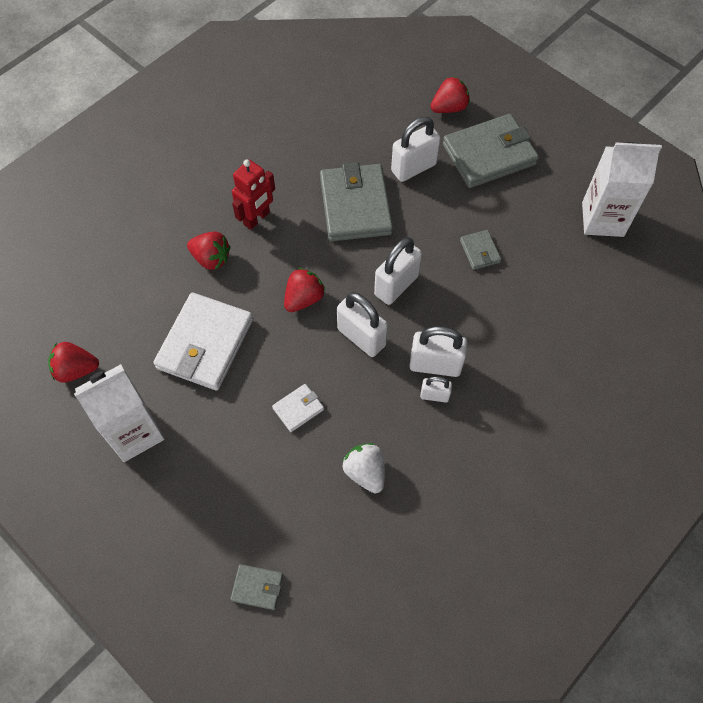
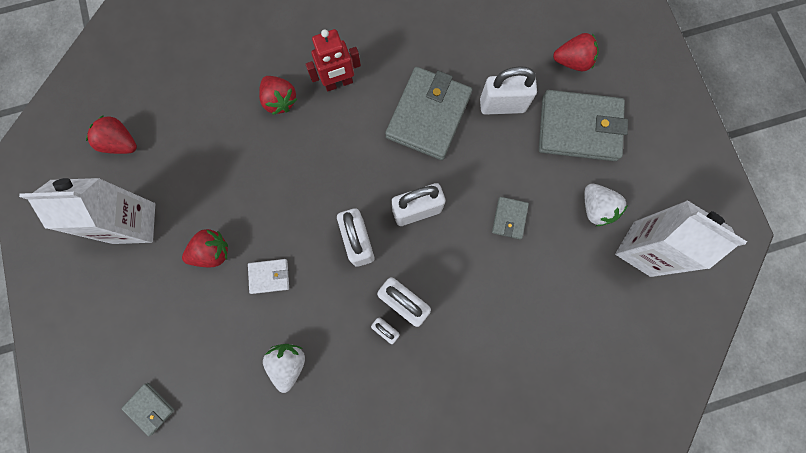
camera: 30 degrees right, 15 degrees up
white wallet [153,292,253,391] -> none
red strawberry [284,268,325,312] -> red strawberry moved to [182,229,228,267]
none -> white strawberry [584,184,628,226]

